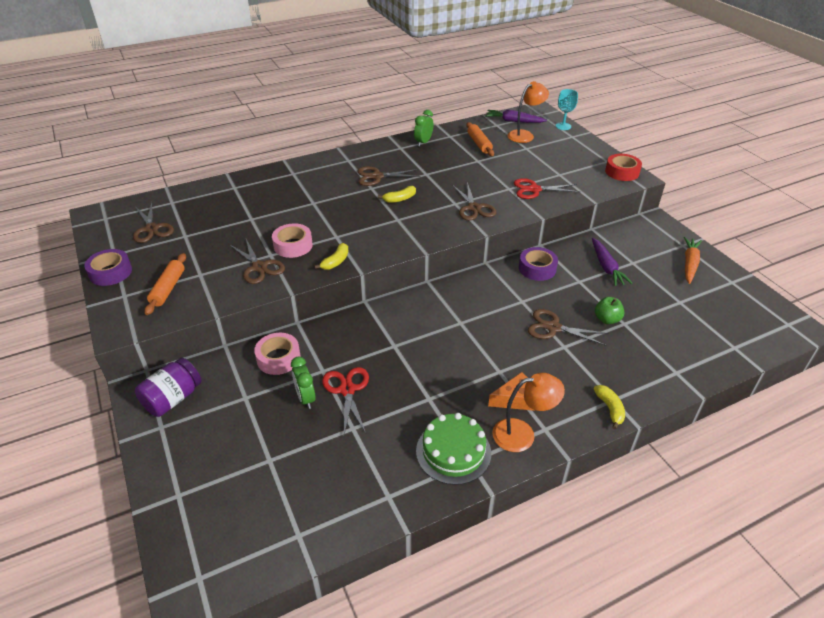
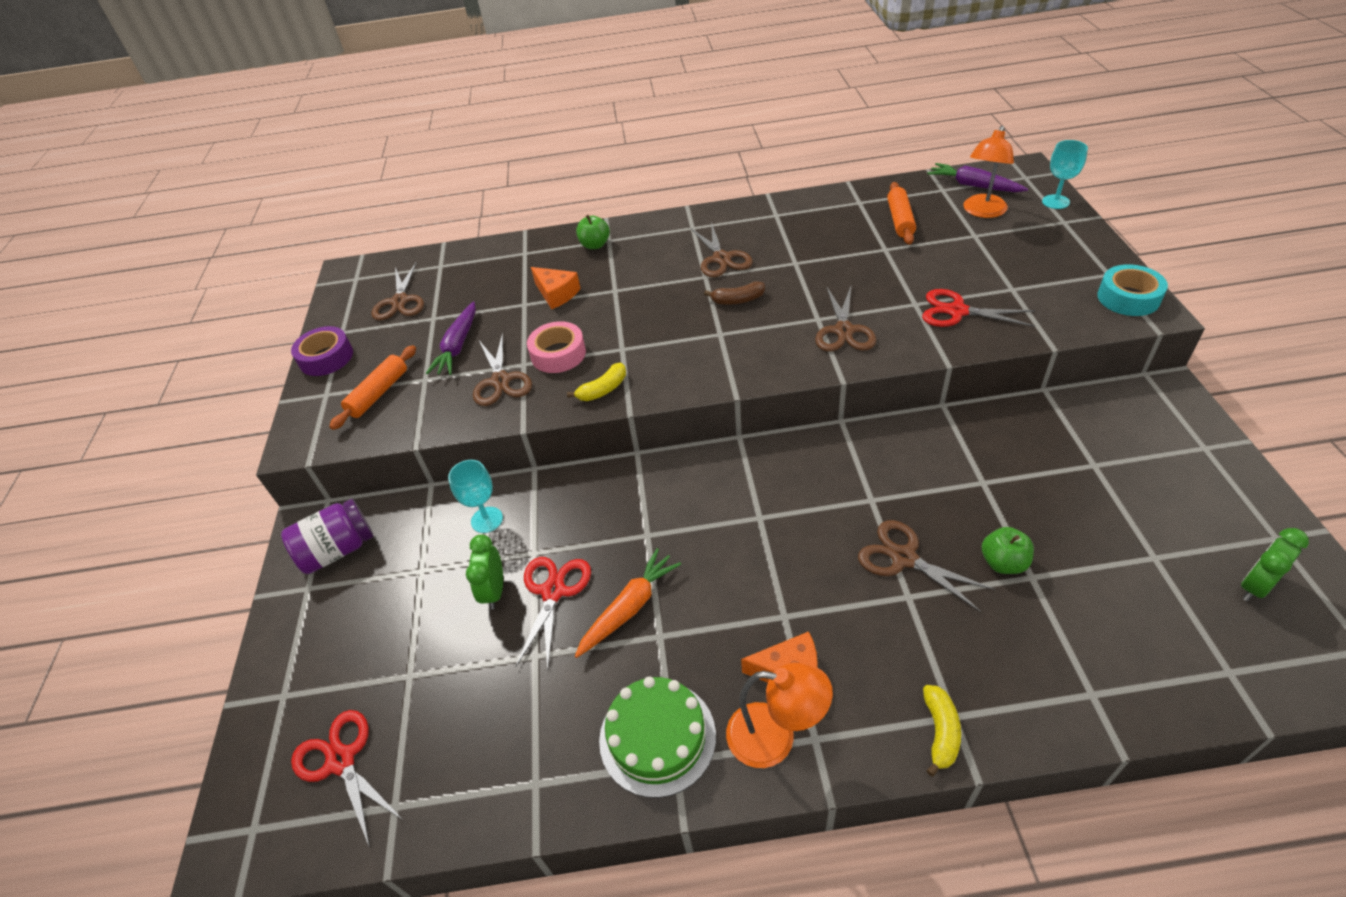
camera: 25 degrees right, 5 degrees up
pink tape [254,333,301,375] -> turquoise goblet [448,460,503,533]
brown scissors [358,166,421,186] -> brown scissors turned 120 degrees counterclockwise [691,222,753,277]
yellow banana [378,186,416,203] -> brown banana [704,281,765,305]
green clock [414,110,434,147] -> green clock moved to [1241,528,1309,601]
orange lamp [507,81,549,143] -> orange lamp turned 135 degrees clockwise [963,125,1014,218]
purple tape [519,247,558,281] -> none
purple carrot [592,238,632,286] -> purple carrot moved to [426,301,476,375]
red tape [605,154,642,181] -> turquoise tape [1097,264,1168,316]
orange carrot [684,237,702,284] -> orange carrot moved to [575,548,681,658]
none -> red scissors [291,710,403,848]
none -> orange cheese [531,267,581,309]
none -> green apple [576,215,610,249]

